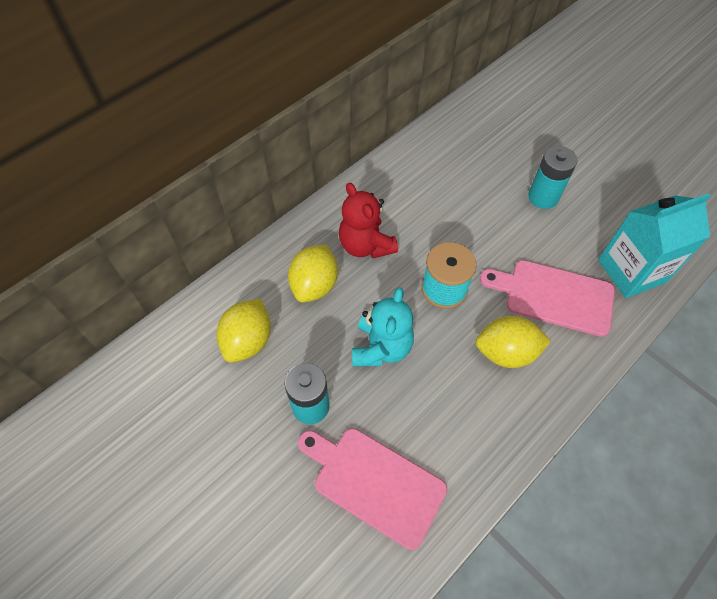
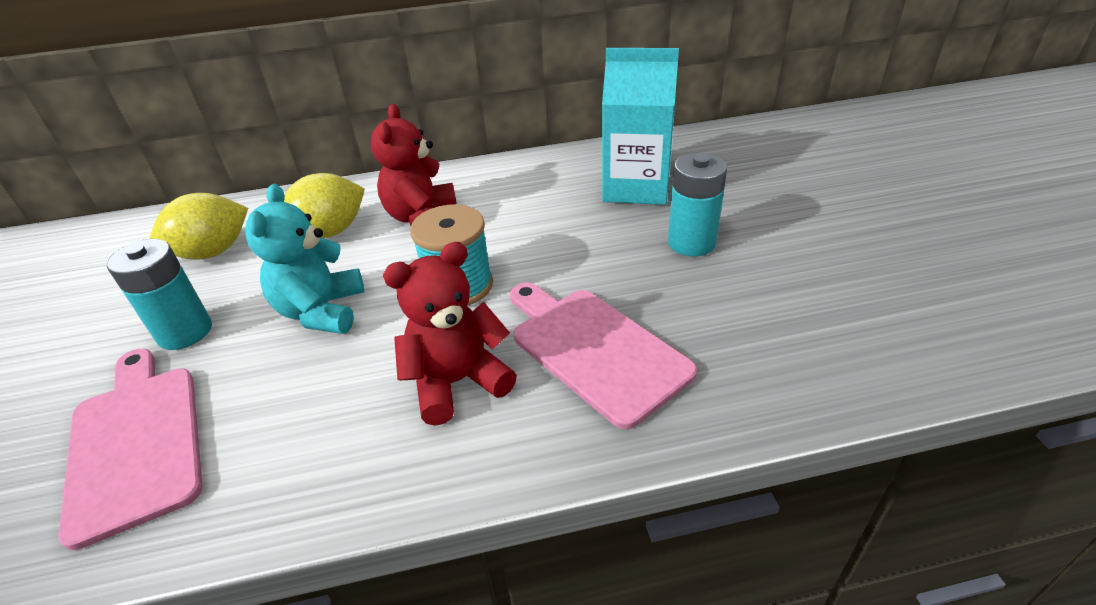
camera: 35 degrees right, 20 degrees down
turquoise teddy bear [352,287,414,366] -> turquoise teddy bear turned 135 degrees clockwise [245,184,364,334]
yellow lemon [475,316,551,368] -> red teddy bear [383,242,517,426]
turquoise carton [598,193,711,298] -> turquoise carton moved to [602,48,679,205]

